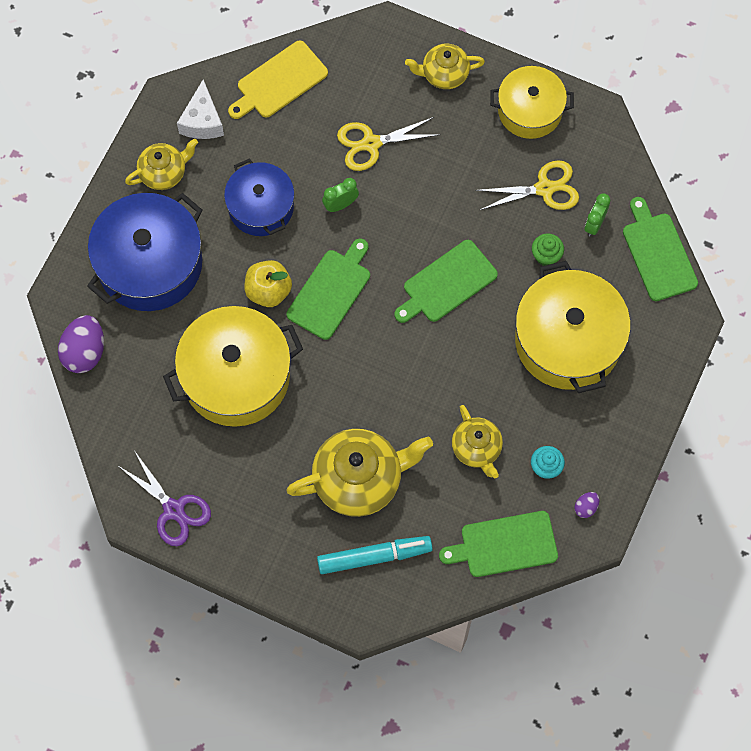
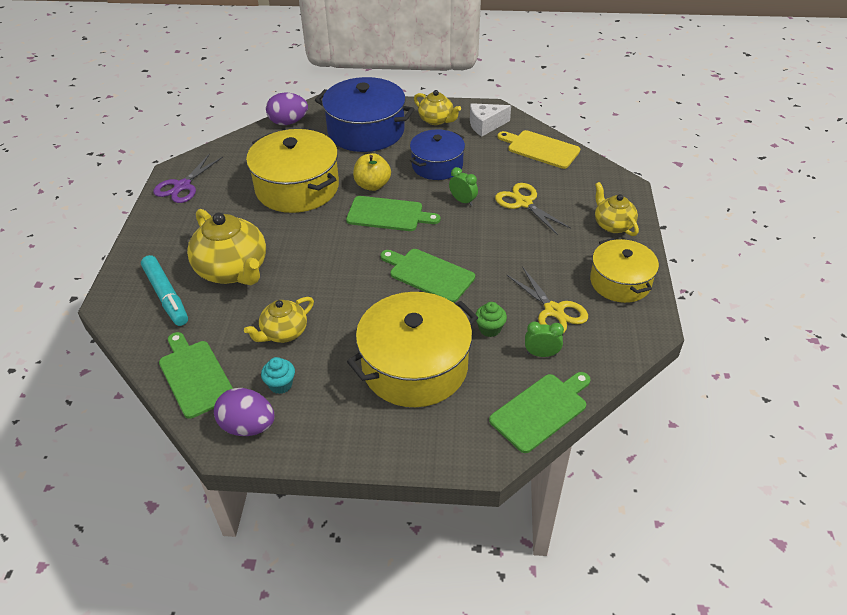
camera: 70 degrees right, 25 degrees down
purple egg [574,492,599,518] -> purple egg [214,388,274,436], size x2.09

